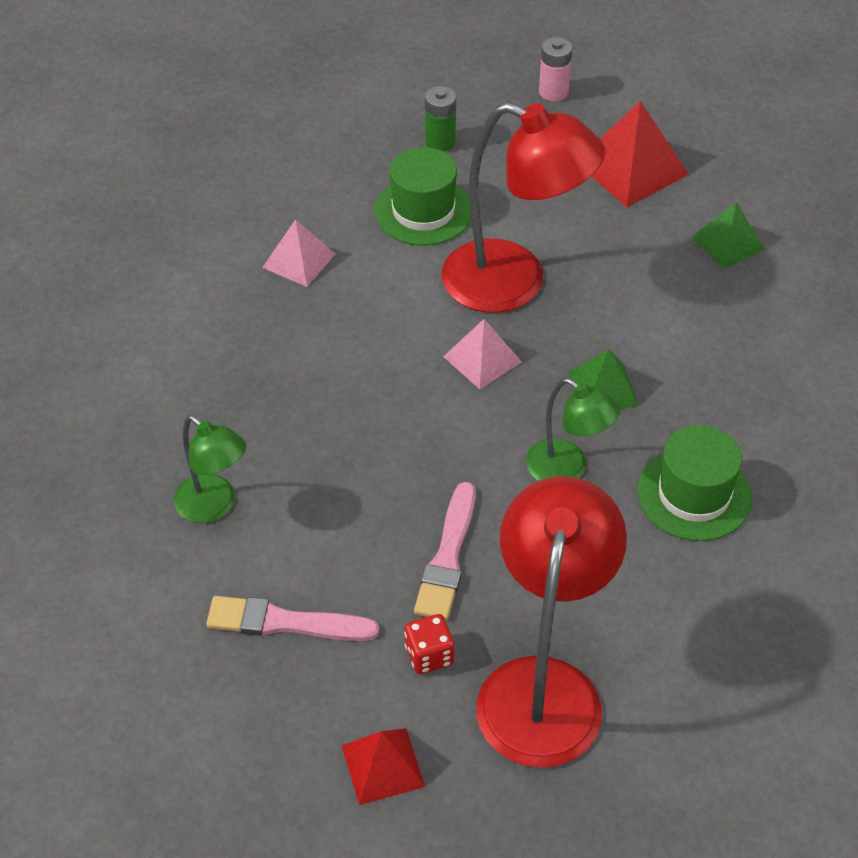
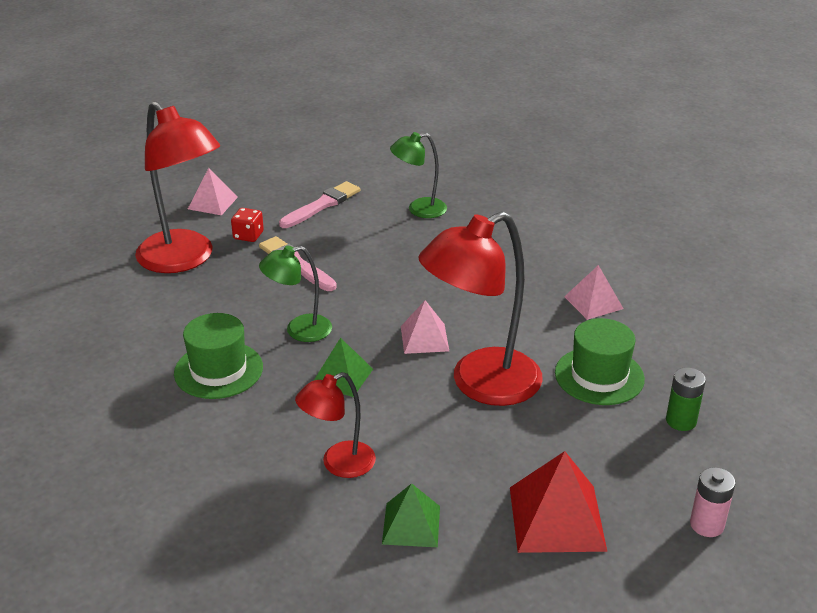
camera: 125 degrees right, 15 degrees down
red pyramid [342,728,425,805] -> pink pyramid [188,168,238,215]
none -> red lamp [295,372,376,478]

